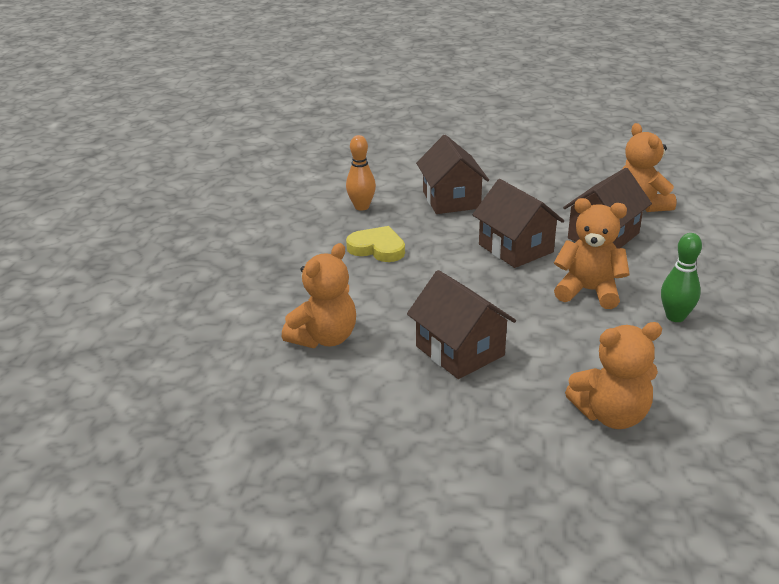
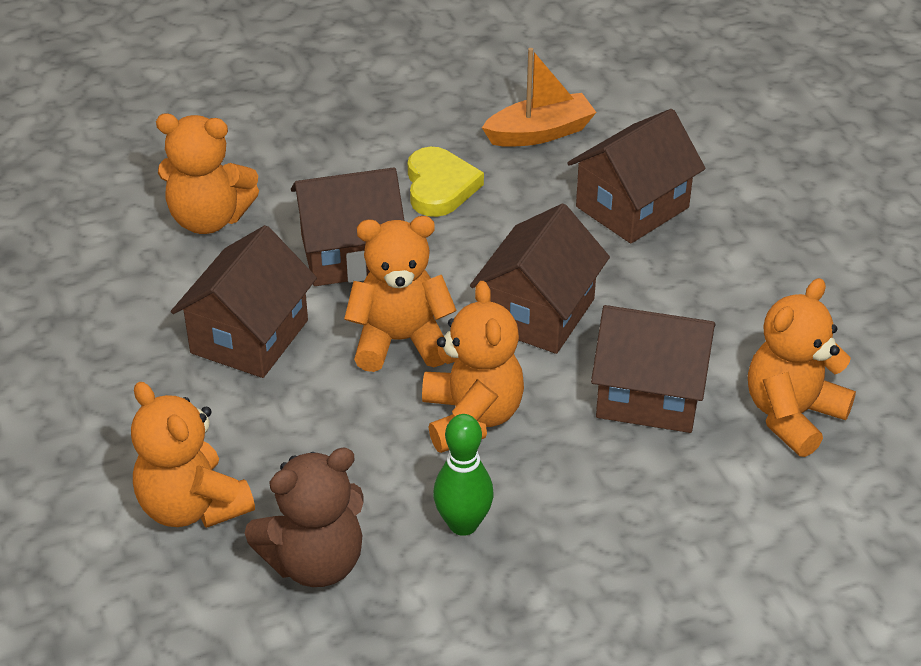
camera: 60 degrees right, 10 degrees up
orange bowling pin [346,135,376,211] -> orange boat [482,48,596,147]
none -> brown teddy bear [245,448,364,587]
none -> brown house [291,167,405,286]
none -> orange teddy bear [344,216,457,372]

